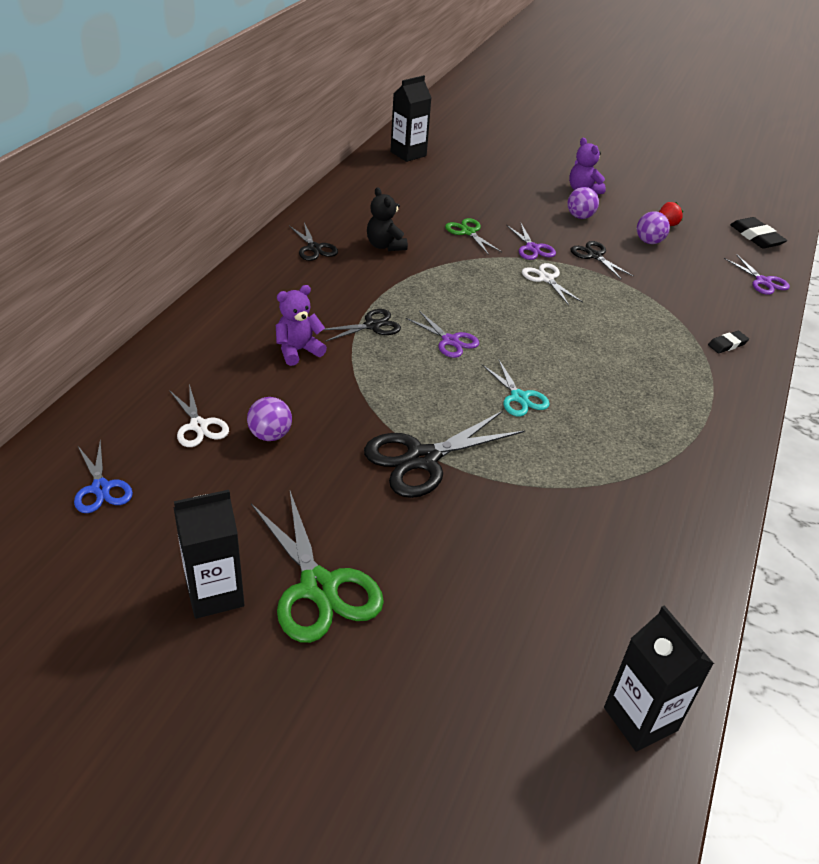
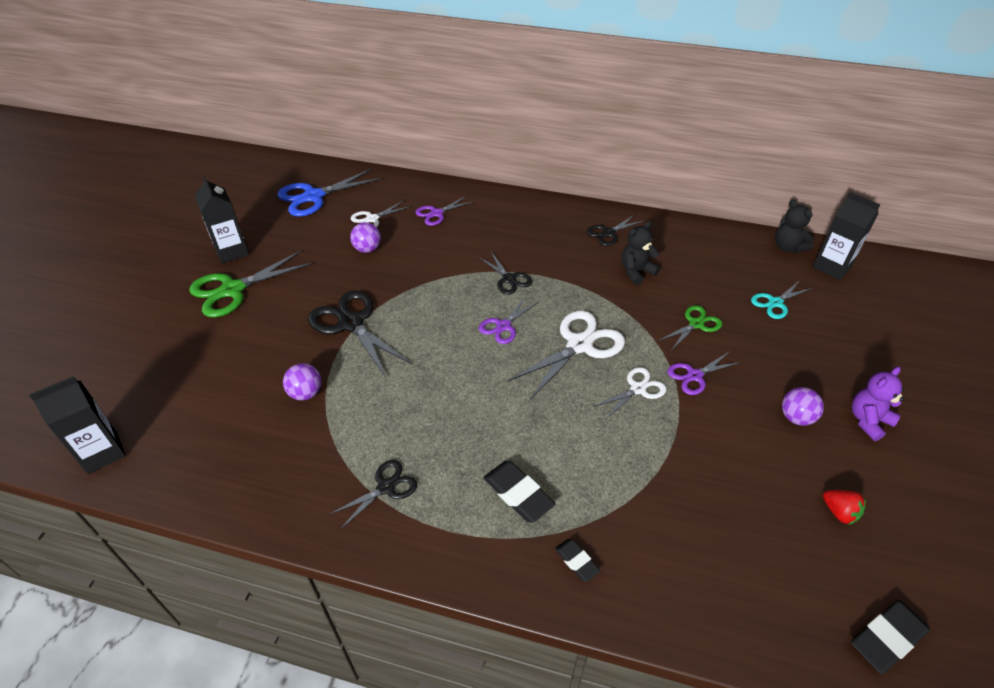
camera: 85 degrees right, 5 degrees up
blue scissors [74,439,133,513] -> blue scissors [277,169,382,217], size x1.75
purple teddy bear [276,285,327,366] -> none
turquoise scissors [482,360,550,417] -> turquoise scissors moved to [751,280,813,319]
black scissors [571,241,634,280] -> black scissors moved to [329,460,417,530]
purple ball [637,211,670,244] -> purple ball moved to [283,363,321,400]
purple scissors [724,254,790,295] -> purple scissors moved to [415,196,475,226]
none -> black eraser [483,461,555,522]
none -> white scissors [507,310,625,400]
none -> black teddy bear [775,200,815,253]

